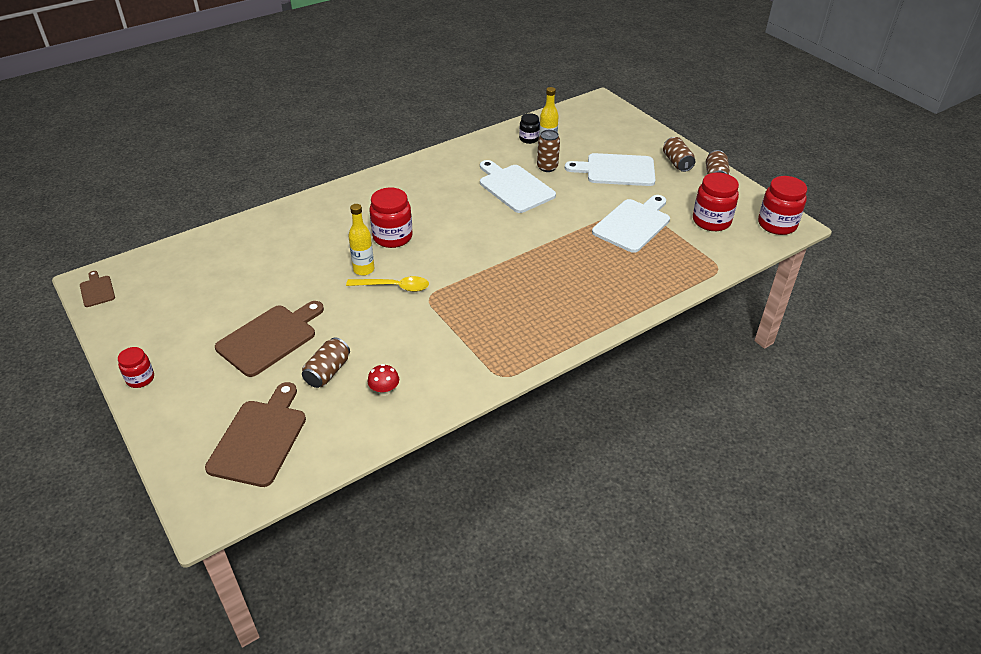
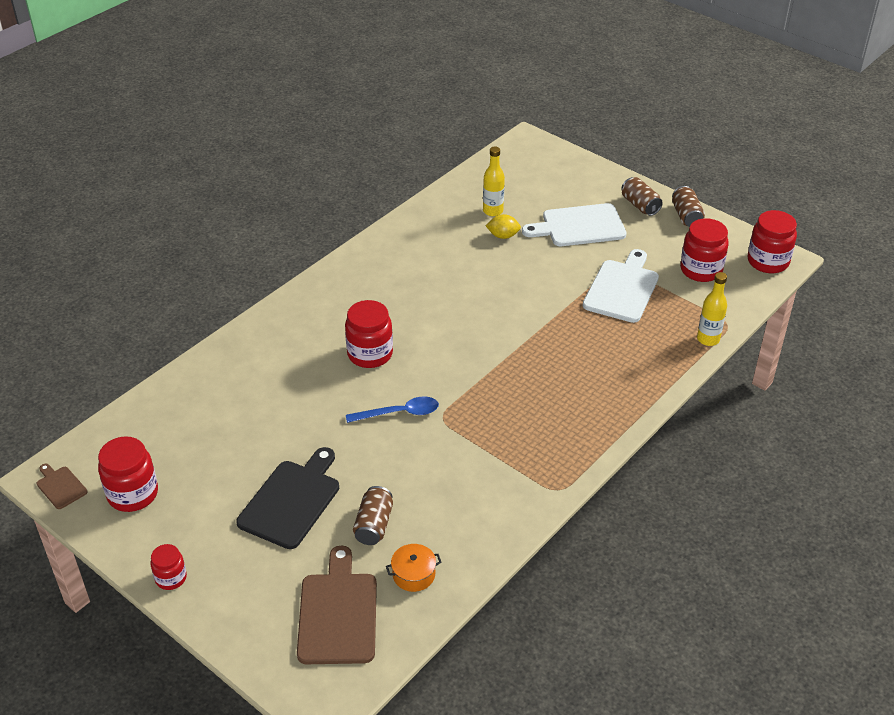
camera: 15 degrees left, 0 degrees up
brown cutting board [215,301,324,377] -> black cutting board [236,447,339,549]
yellow spoon [346,276,429,292] -> blue spoon [346,396,439,423]
yellow bottle [348,204,374,276] -> yellow bottle moved to [697,272,727,346]
red mushroom [367,364,399,396] -> none
white cutting board [480,160,556,213] -> none
black jar [519,113,540,144] -> none
brown can [537,130,560,172] -> yellow lemon [486,214,521,239]
none -> red jar [98,436,158,512]
none -> orange pot [386,544,441,592]

